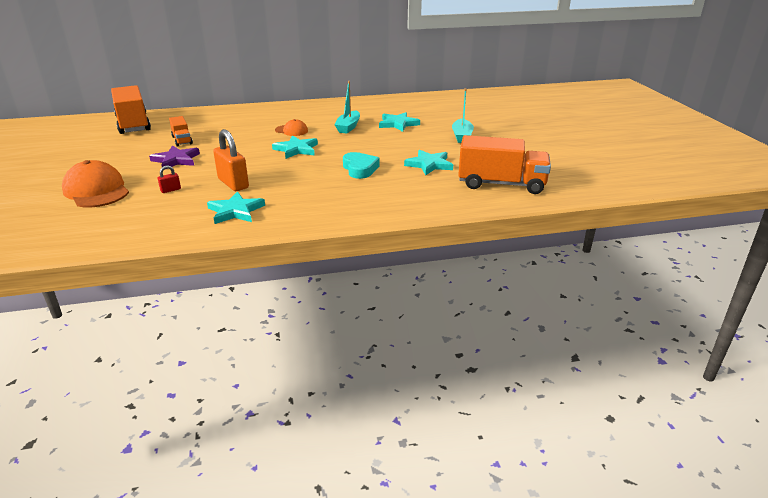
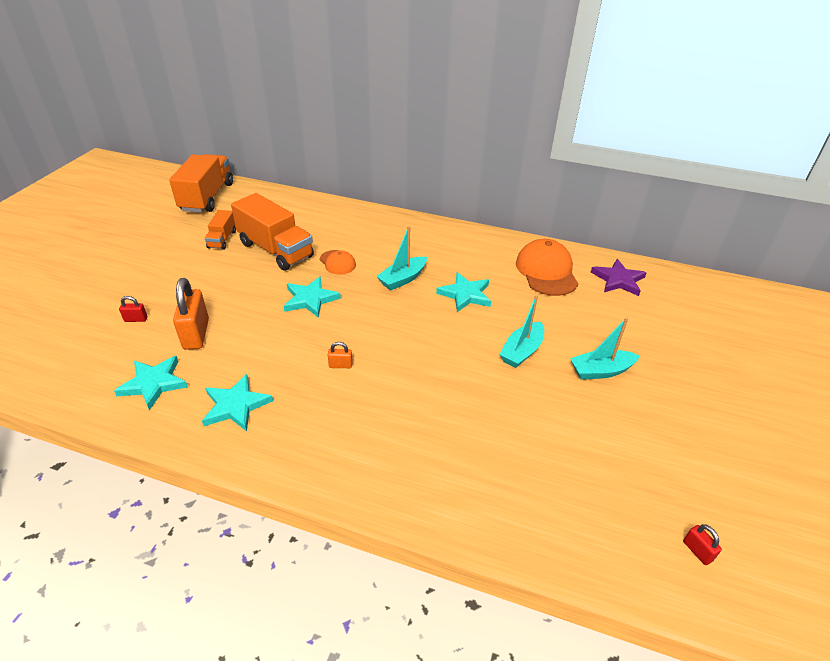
camera: 30 degrees right, 10 degrees up
orange cap [62,160,129,208] -> orange cap moved to [516,239,578,296]
purple star [149,145,200,170] -> purple star moved to [591,259,647,296]
turquoise heart [343,152,380,179] -> orange padlock [328,342,353,368]
turquoise star [404,150,453,175] -> turquoise star moved to [202,374,273,431]
orange truck [458,135,551,194] -> orange truck moved to [231,193,314,271]
none -> turquoise boat [570,317,640,380]
none -> red padlock [683,524,722,565]

